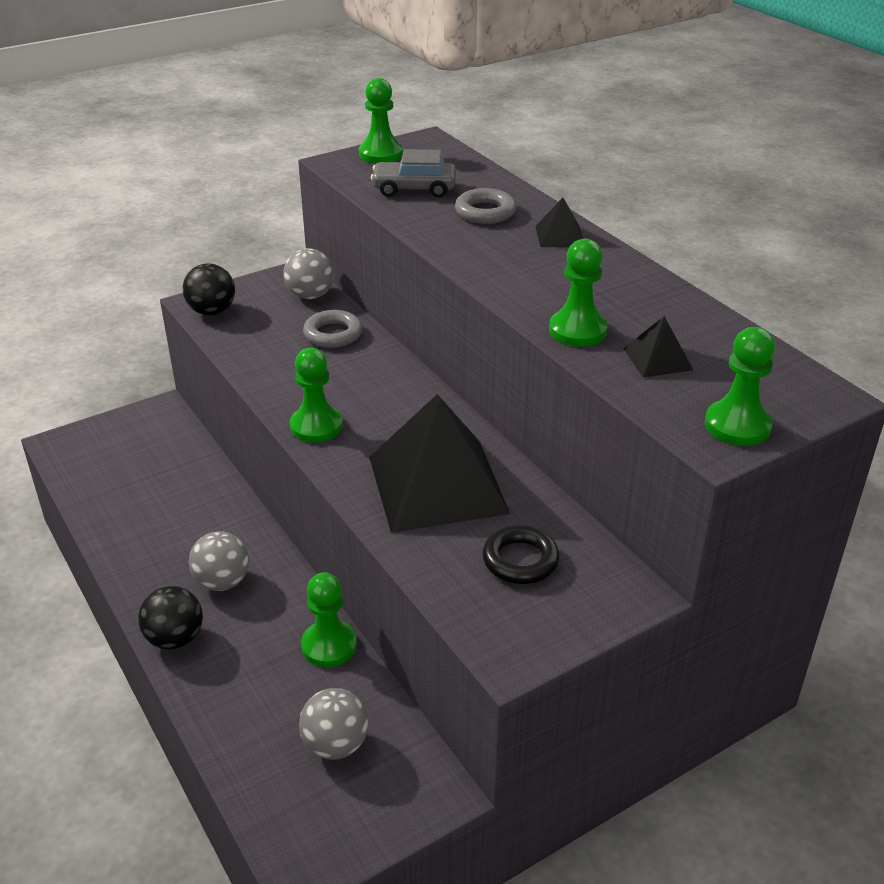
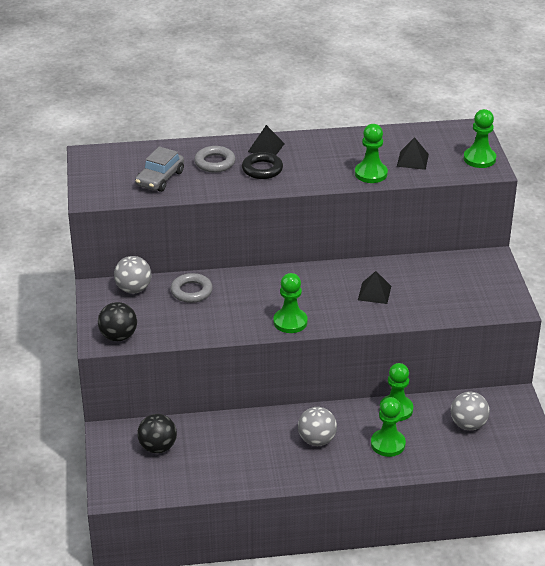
camera: 65 degrees left, 0 degrees up
black ball [138,586,203,649] -> black ball moved to [137,414,177,453]
green pawn [359,78,403,163] -> green pawn moved to [371,397,406,457]
black pyramid [369,394,510,533] -> black pyramid [358,271,391,304], size x0.42
black ring [482,525,560,584] -> black ring moved to [242,152,283,179]

